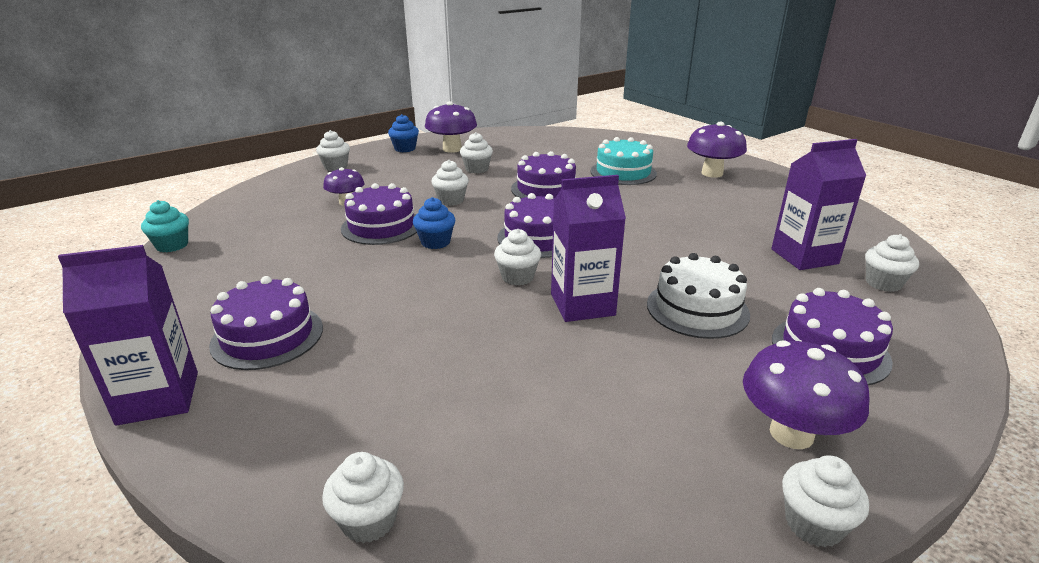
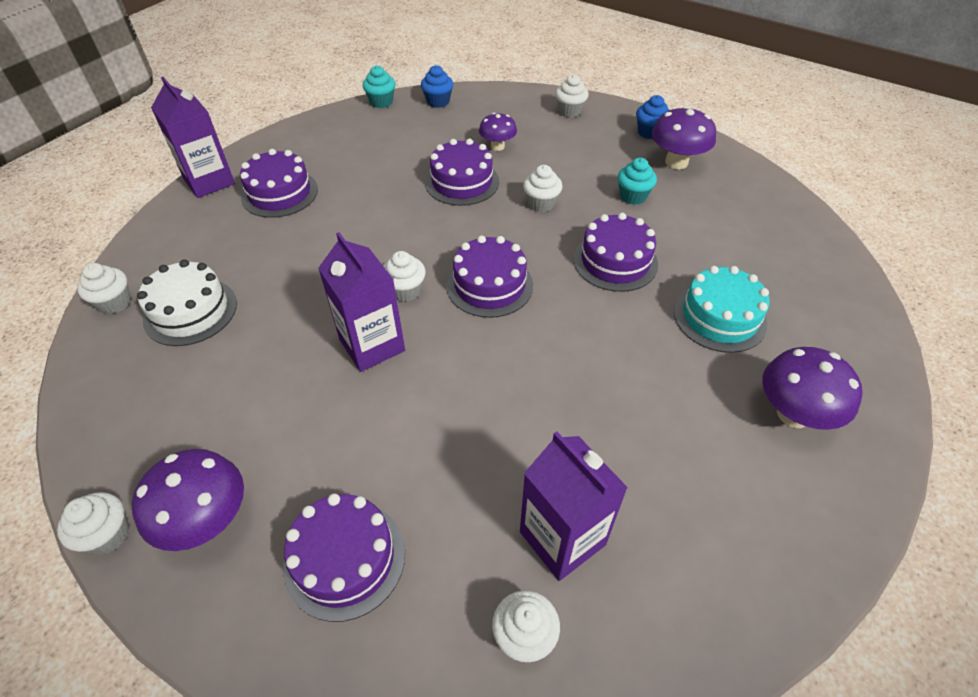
camera: 70 degrees right, 20 degrees up
blue cupcake [413,197,455,249] -> blue cupcake moved to [421,65,453,108]
white cupcake [460,132,493,173] -> turquoise cupcake [617,158,657,205]
white cake [647,253,750,339] -> white cake moved to [137,260,237,346]

